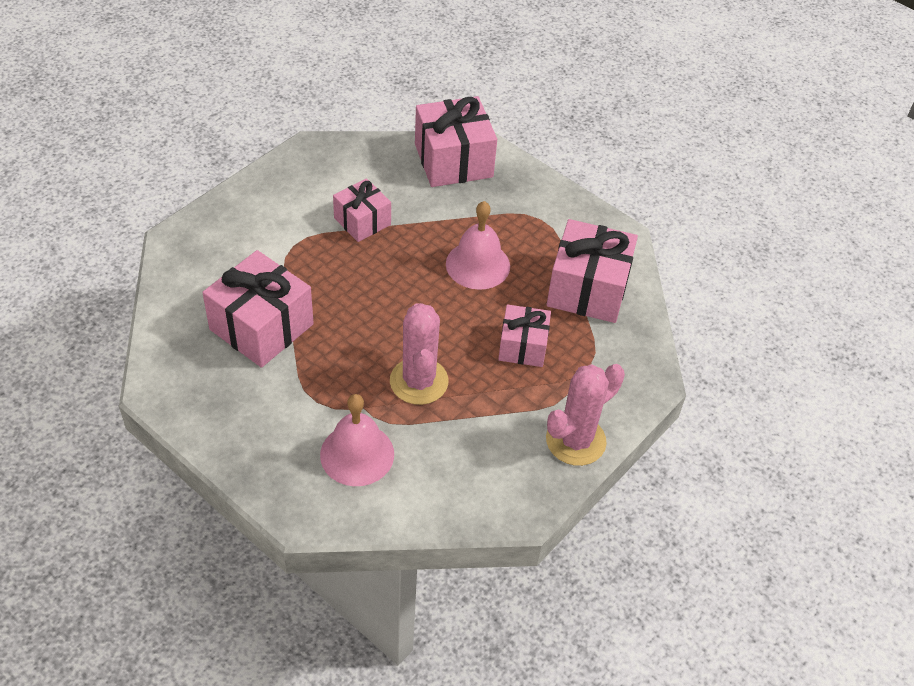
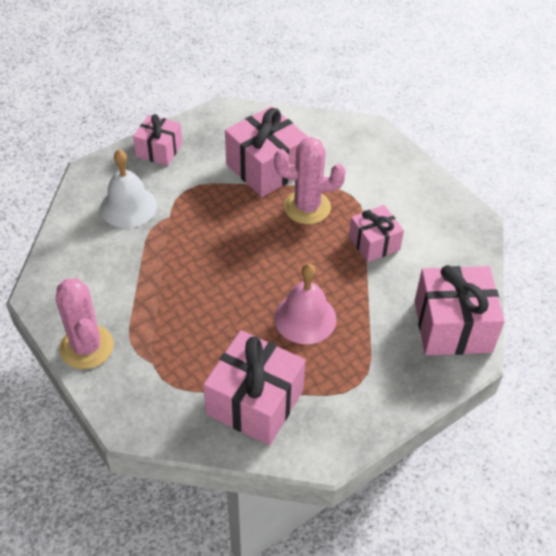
camera: 105 degrees right, 0 degrees up
pink bell [320,394,394,486] -> white bell [100,149,157,228]
pink cactus [390,303,448,405] -> pink cactus moved to [274,137,346,224]
pink gift [498,304,551,367] -> pink gift moved to [133,114,182,166]

